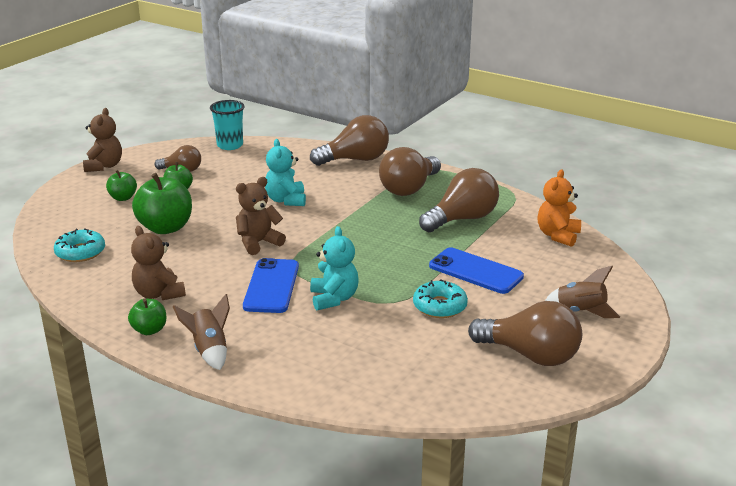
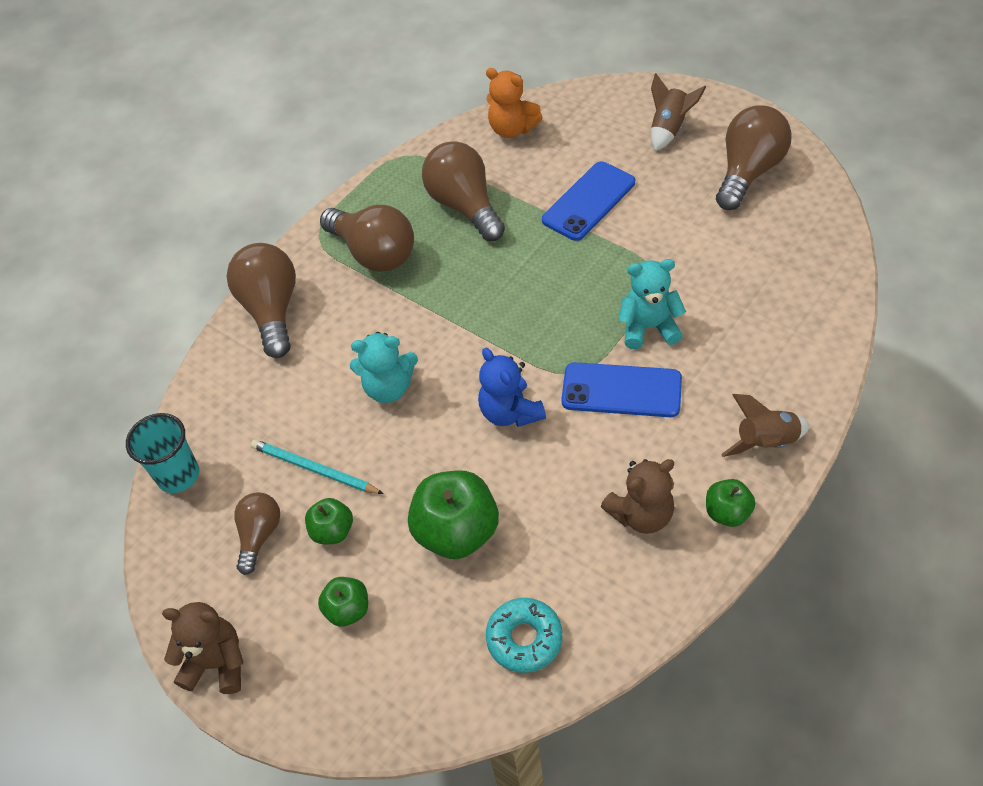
camera: 80 degrees left, 25 degrees up
brown teddy bear [236,177,286,255] -> blue teddy bear [478,348,546,427]
turquoise donut [413,279,468,318] -> none
none -> turquoise pencil [251,439,384,494]

